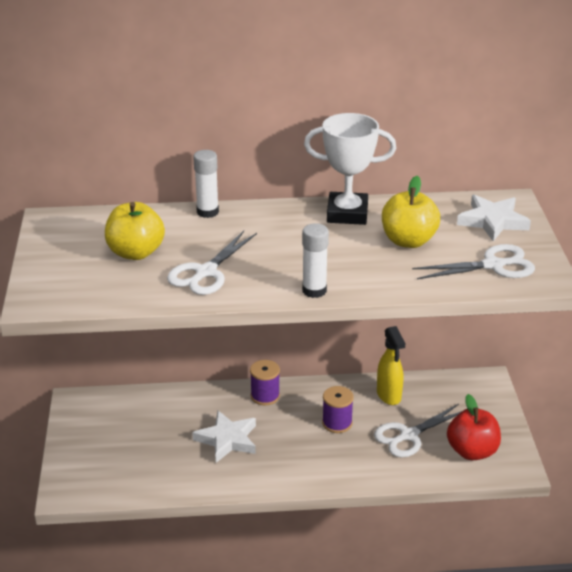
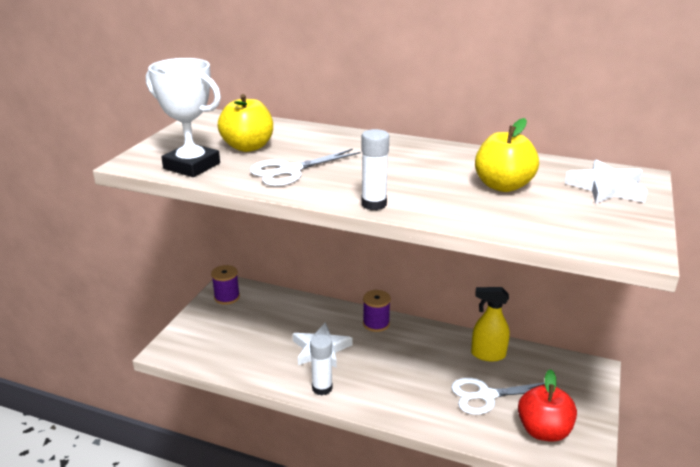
camera: 25 degrees right, 5 degrees down
white glue stick [193,150,219,218] -> white glue stick moved to [310,334,333,395]
white trophy [304,113,396,225] -> white trophy moved to [146,58,221,177]
purple spool [322,386,354,433] -> purple spool moved to [211,265,240,305]
yellow spray bottle [377,326,405,405] -> yellow spray bottle turned 90 degrees clockwise [471,287,510,361]
white scissors [412,244,535,279] -> none

